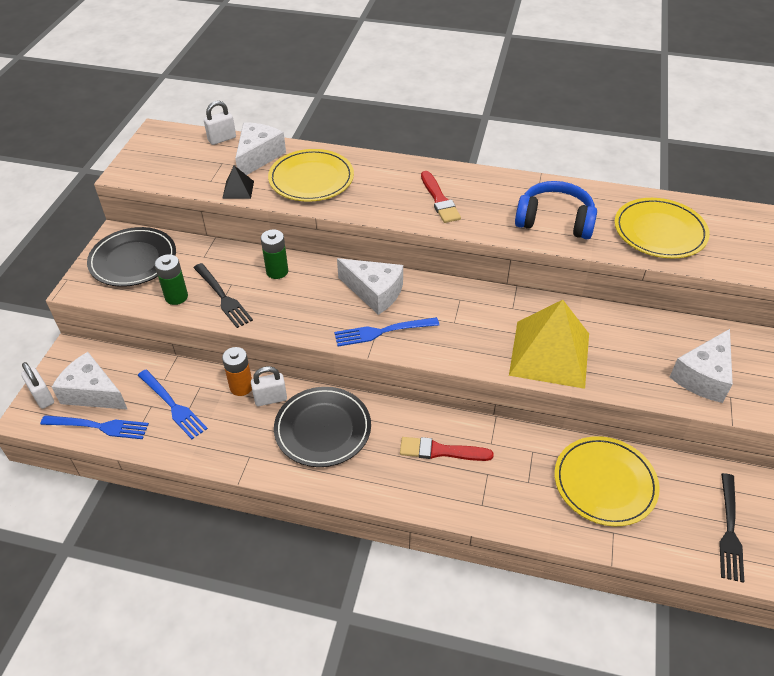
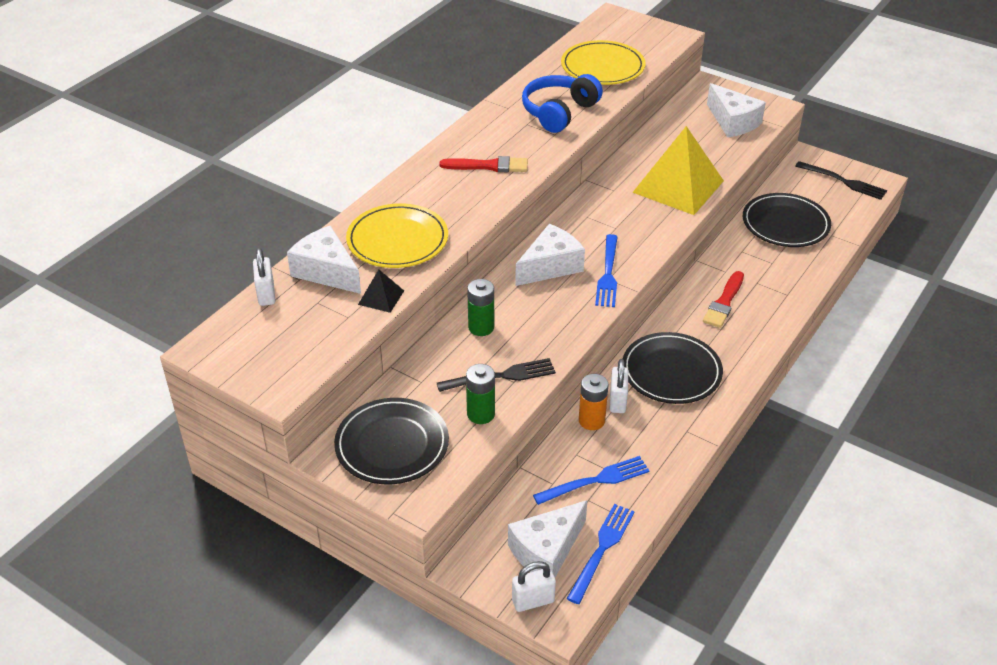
camera: 70 degrees left, 5 degrees down
yellow plate [554,436,660,526] -> black plate [743,193,831,247]

